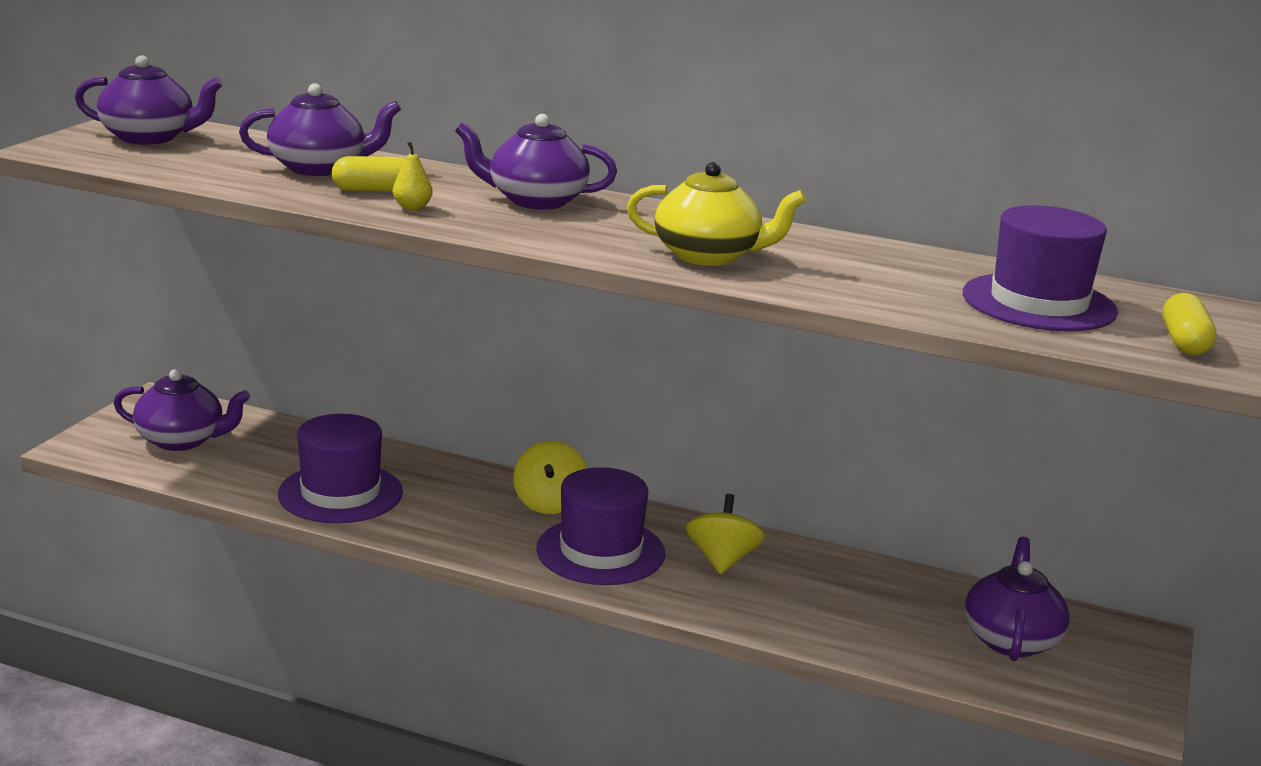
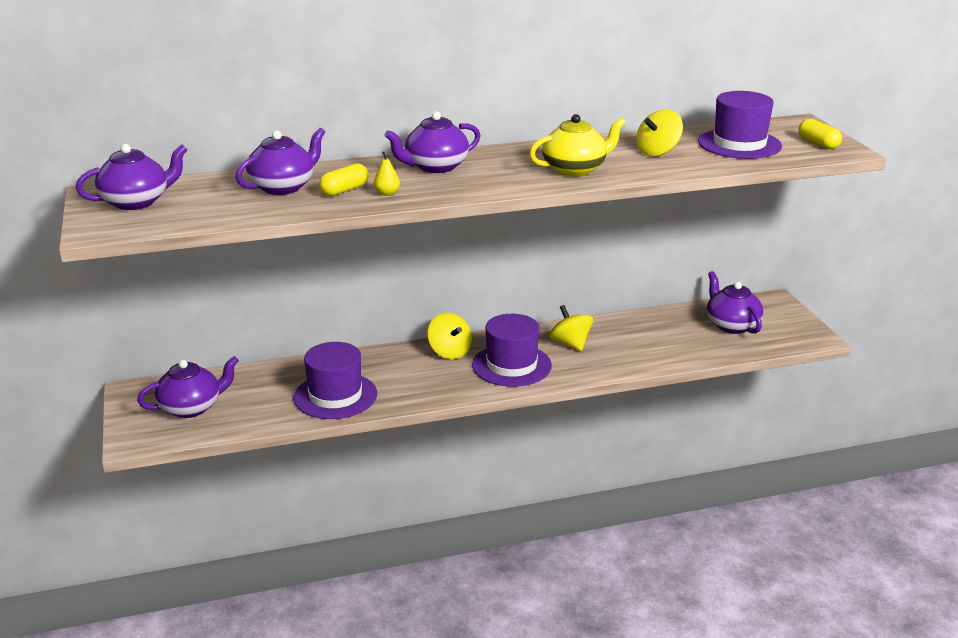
camera: 35 degrees left, 5 degrees up
none -> yellow spinning top [636,110,683,156]

